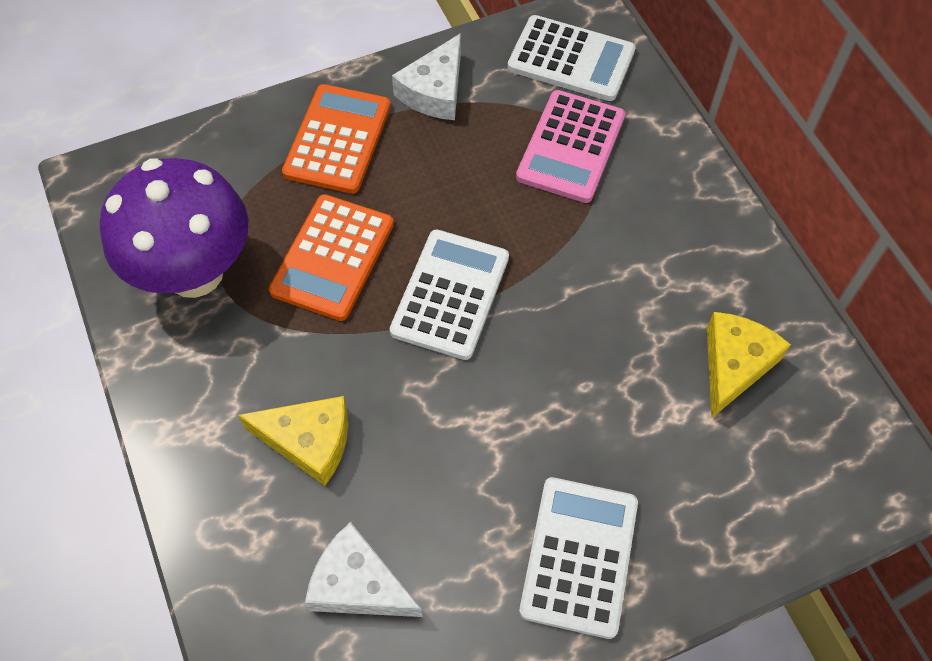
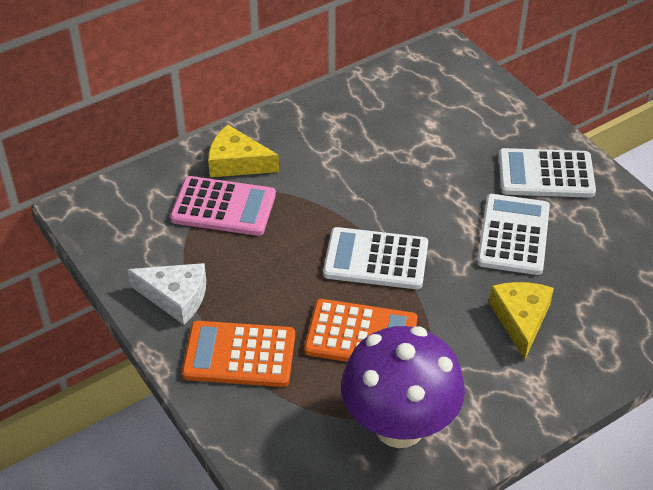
camera: 100 degrees left, 15 degrees down
white cheese [305,522,423,617] -> none
white calculator [507,15,636,101] -> white calculator moved to [477,194,550,275]
yellow cheese [707,312,791,419] -> yellow cheese moved to [208,125,279,177]

